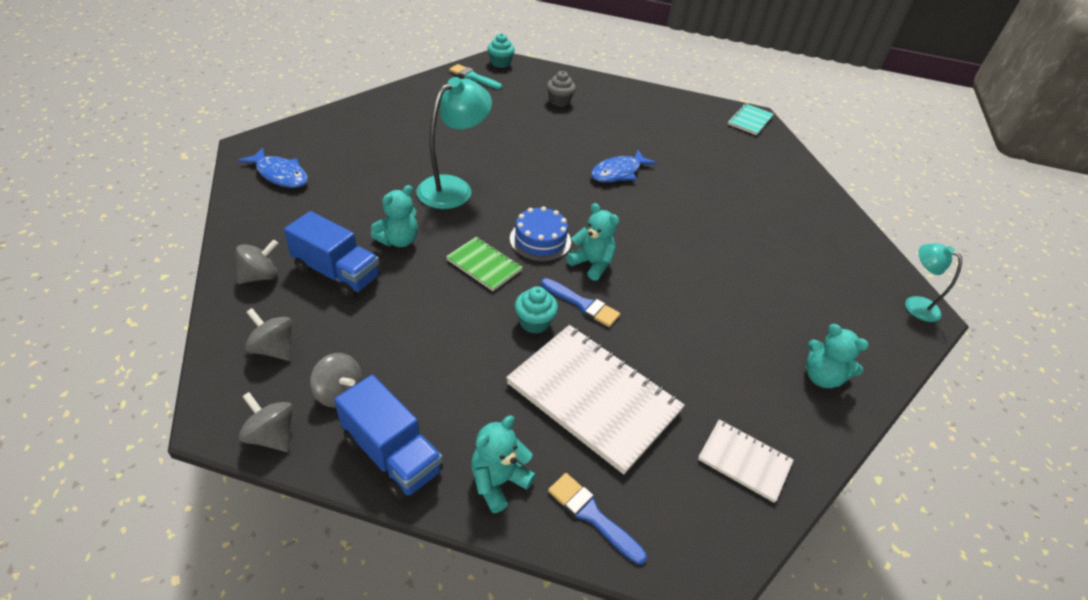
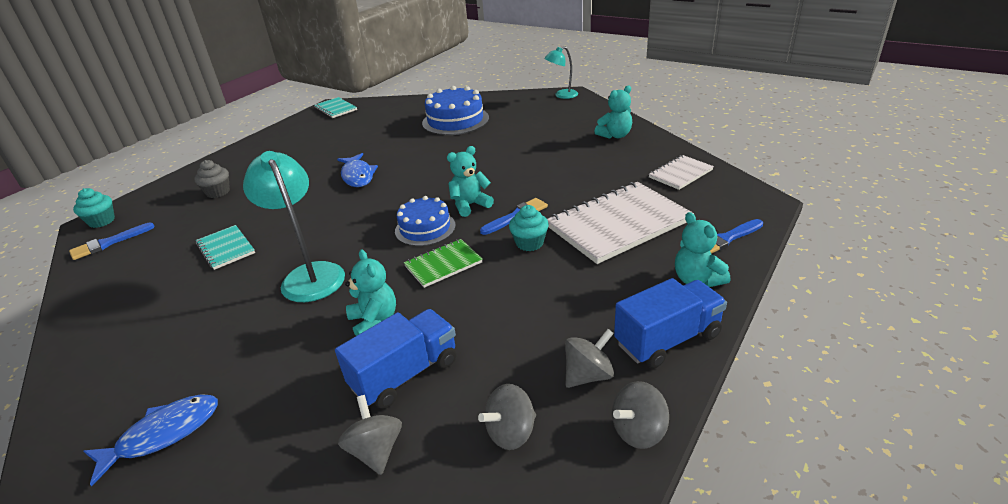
camera: 65 degrees left, 10 degrees down
turquoise brush [449,64,502,89] -> blue brush [69,223,155,260]
none -> turquoise notebook [196,225,255,270]
none -> blue cake [422,86,489,135]

